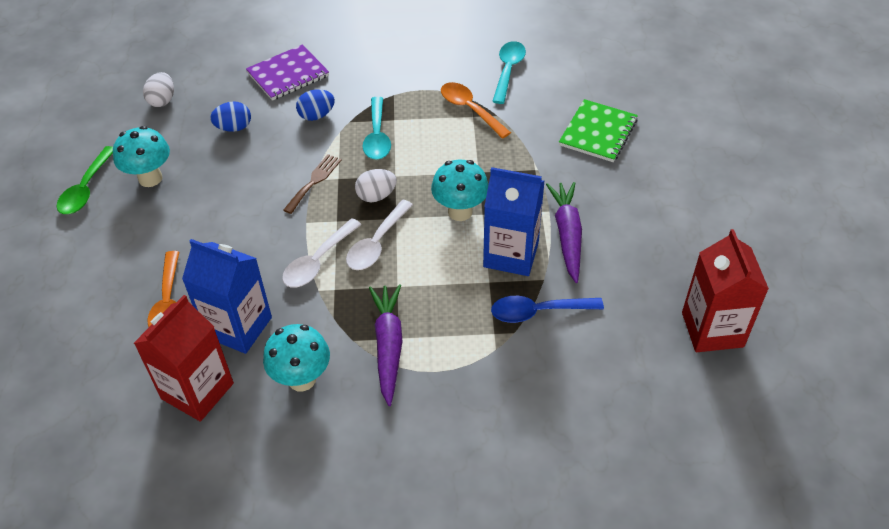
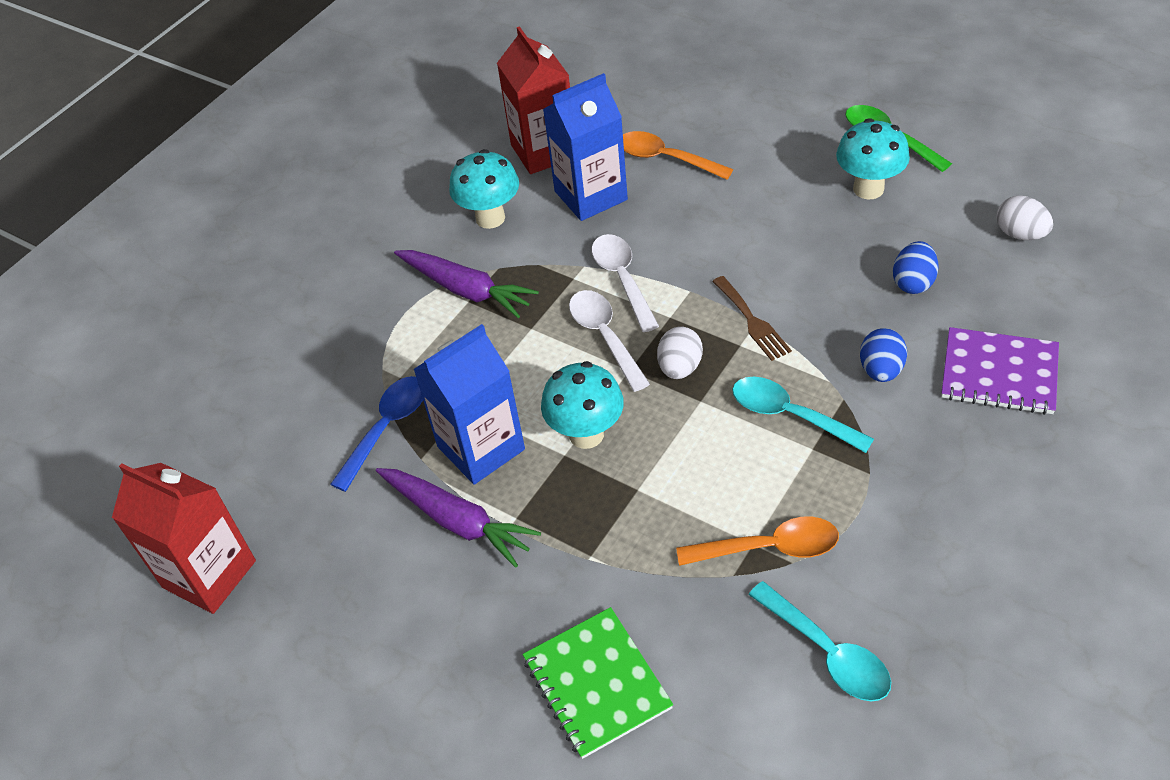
camera: 130 degrees right, 0 degrees up
purple notebook [246,45,329,101] -> purple notebook turned 75 degrees counterclockwise [941,327,1059,415]

